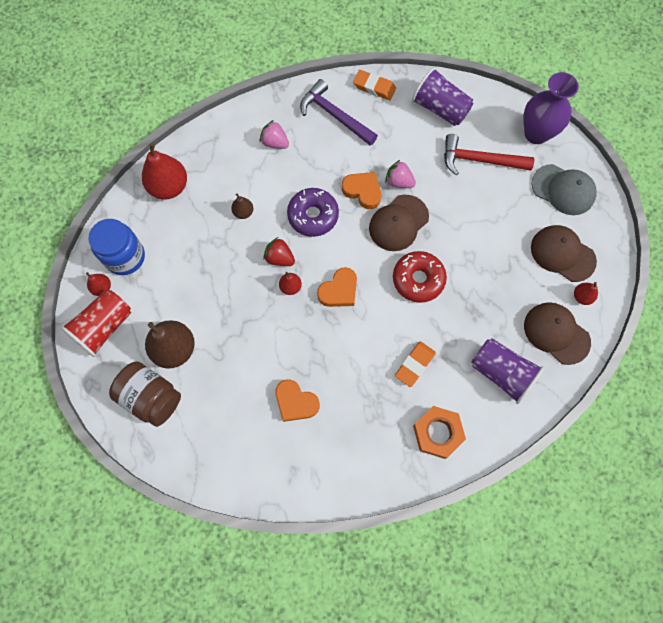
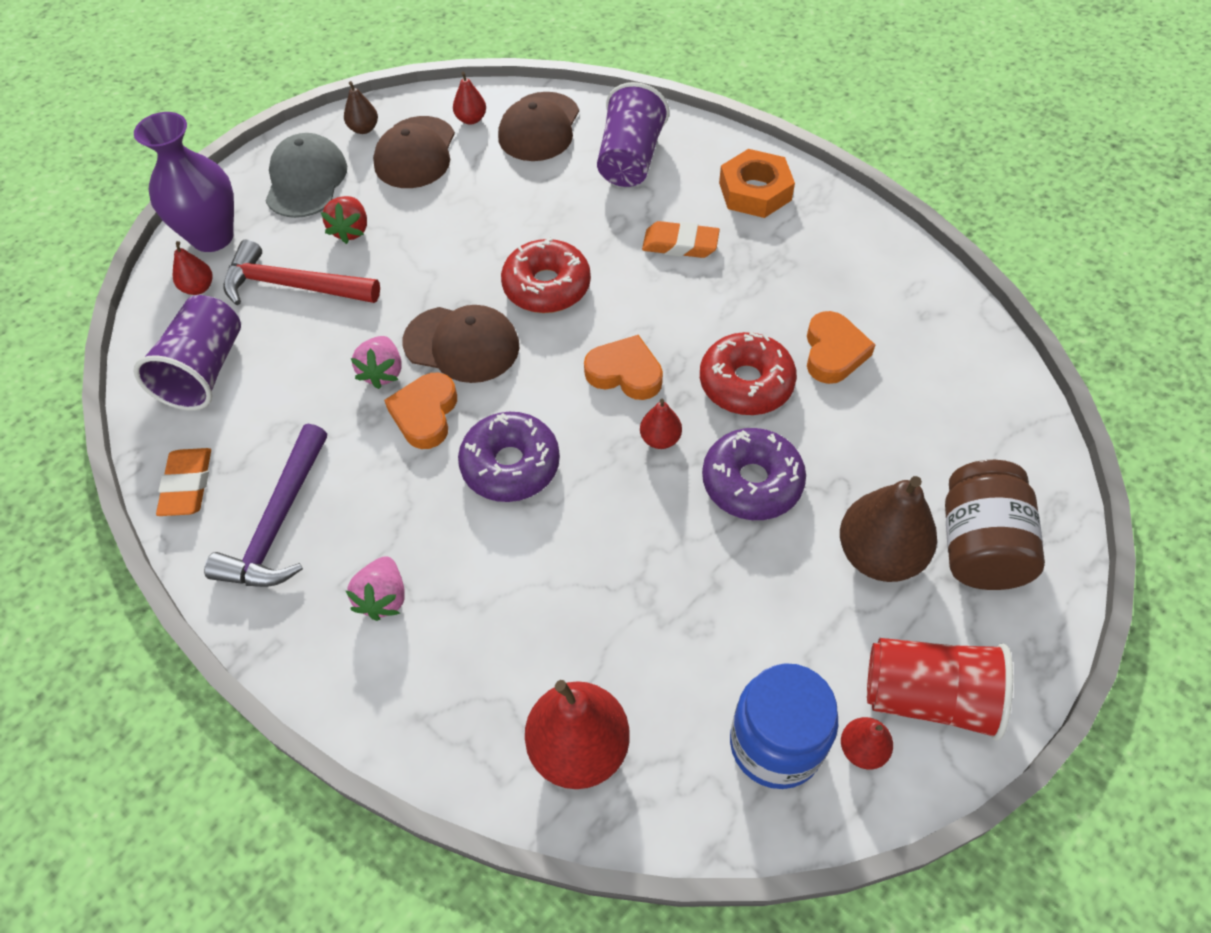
camera: 115 degrees left, 15 degrees down
brown pear [231,193,253,219] -> brown pear moved to [344,81,378,134]
red strawberry [263,237,295,266] -> red strawberry moved to [321,196,367,244]
red hammer [444,134,534,176] -> red hammer turned 120 degrees clockwise [223,239,380,305]
none -> red pear [172,241,213,295]
none -> red donut [700,332,797,415]
none -> purple donut [702,428,806,520]

